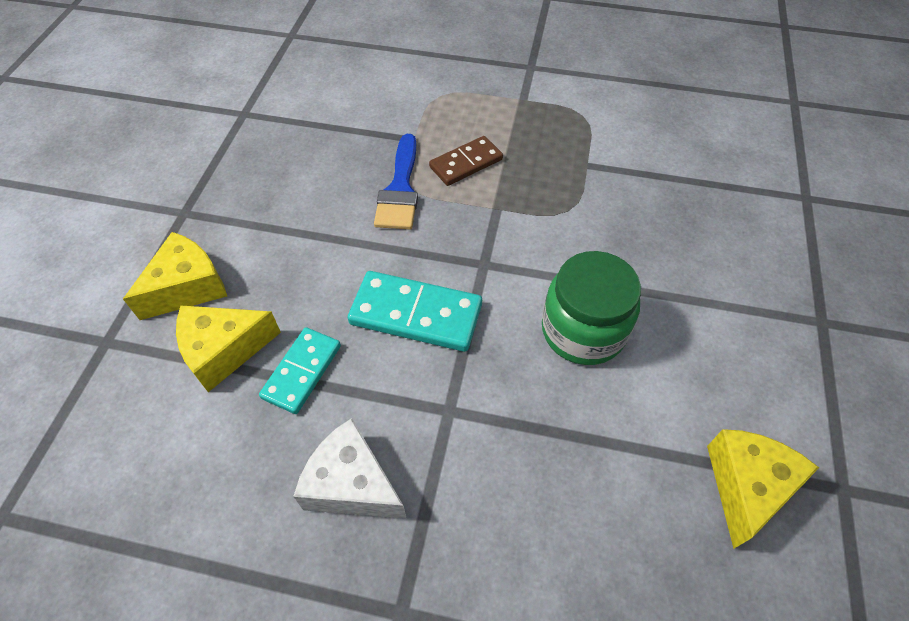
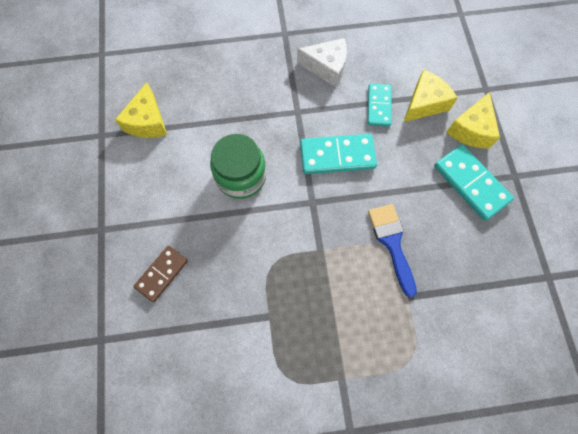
camera: 160 degrees right, 15 degrees up
brown domino [429,136,503,186] -> brown domino moved to [134,246,188,302]
none -> turquoise domino [434,145,514,221]

